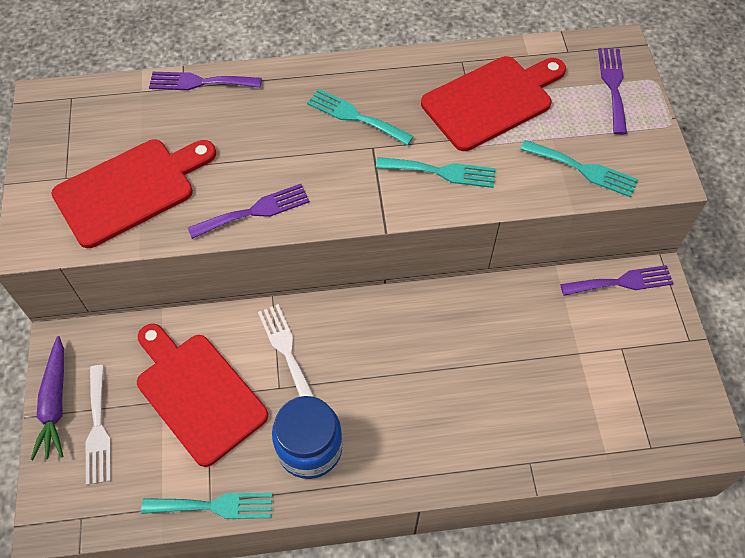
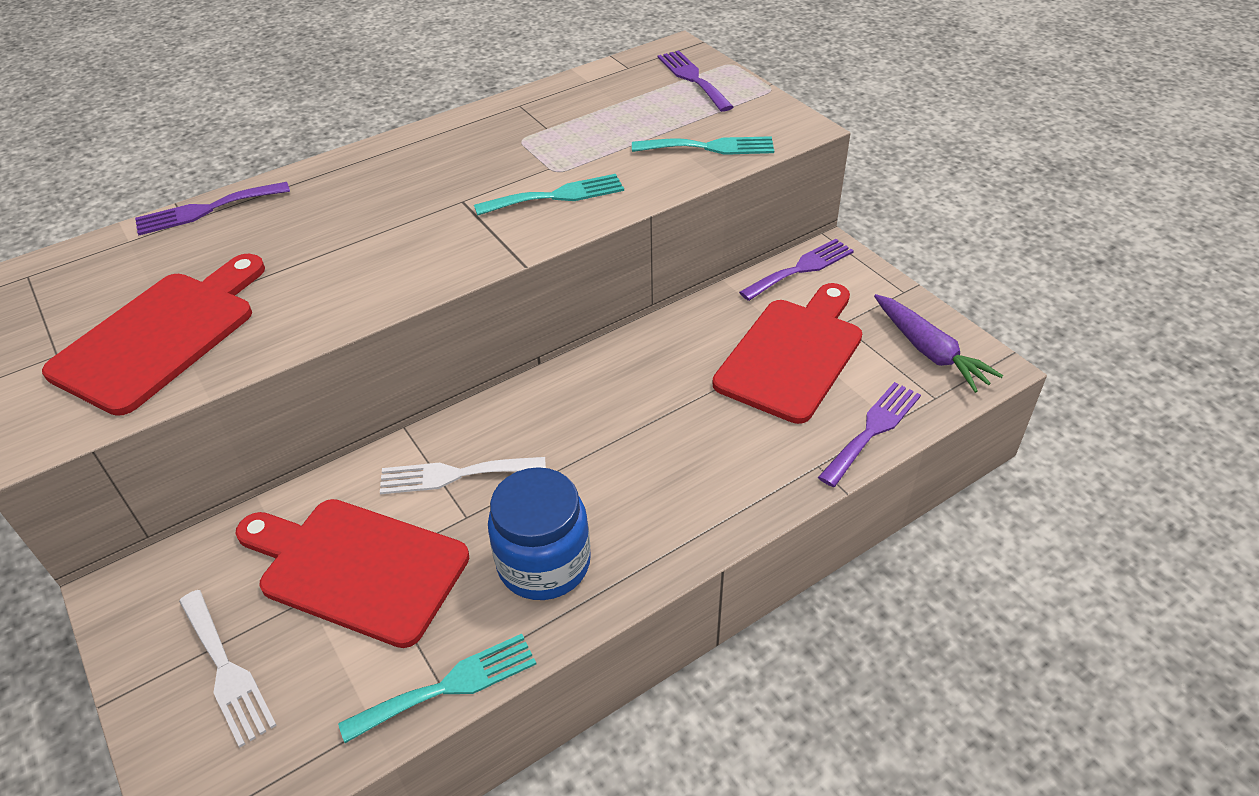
camera: 25 degrees left, 15 degrees down
purple carrot [30,336,64,460] -> purple carrot moved to [874,294,1003,393]
purple fork [188,184,310,239] -> purple fork moved to [818,382,921,487]
white fork [258,304,314,397] -> white fork turned 45 degrees counterclockwise [380,457,546,494]
turquoise fork [307,89,414,145] -> none
red cutting board [421,56,566,151] -> red cutting board moved to [712,283,862,424]

